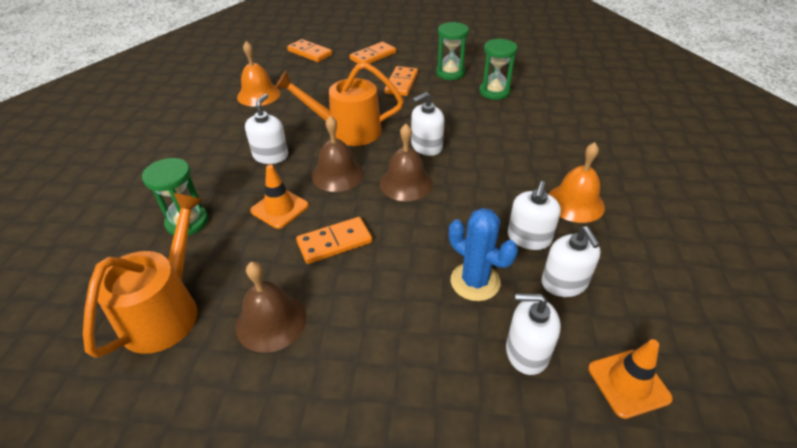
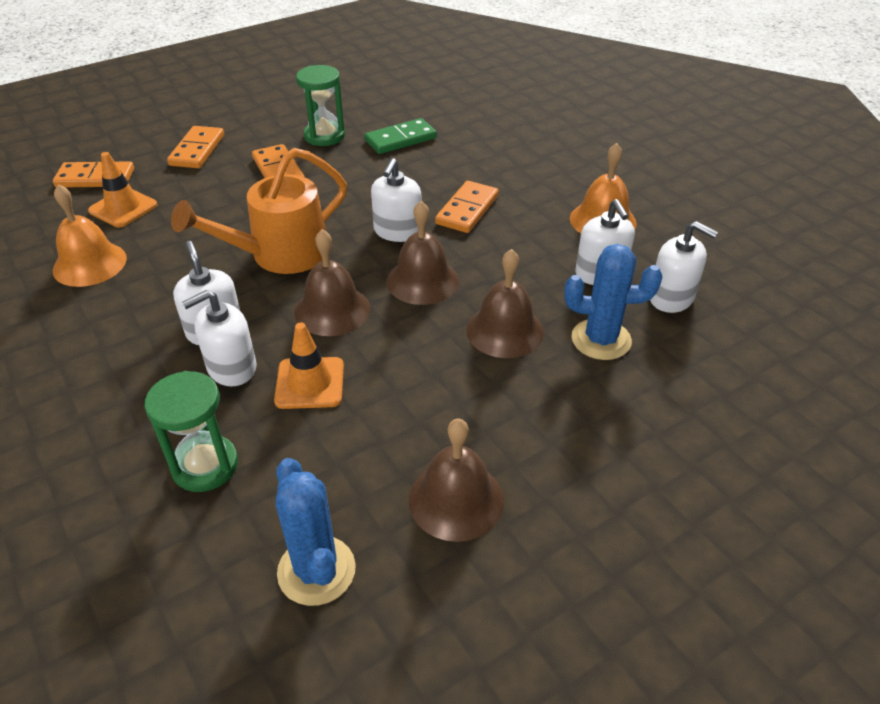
camera: 40 degrees left, 0 degrees up
orange watering can [83,193,203,358] -> blue cactus [275,458,356,606]
orange domino [296,217,372,264] -> orange domino moved to [435,181,499,233]
green hourglass [479,38,517,100] -> green domino [364,118,437,154]
white soap dispenser [506,294,561,375] -> white soap dispenser moved to [182,290,257,386]
orange traffic cone [588,339,673,419] -> orange traffic cone moved to [88,152,157,227]
none -> brown bell [466,249,544,358]

